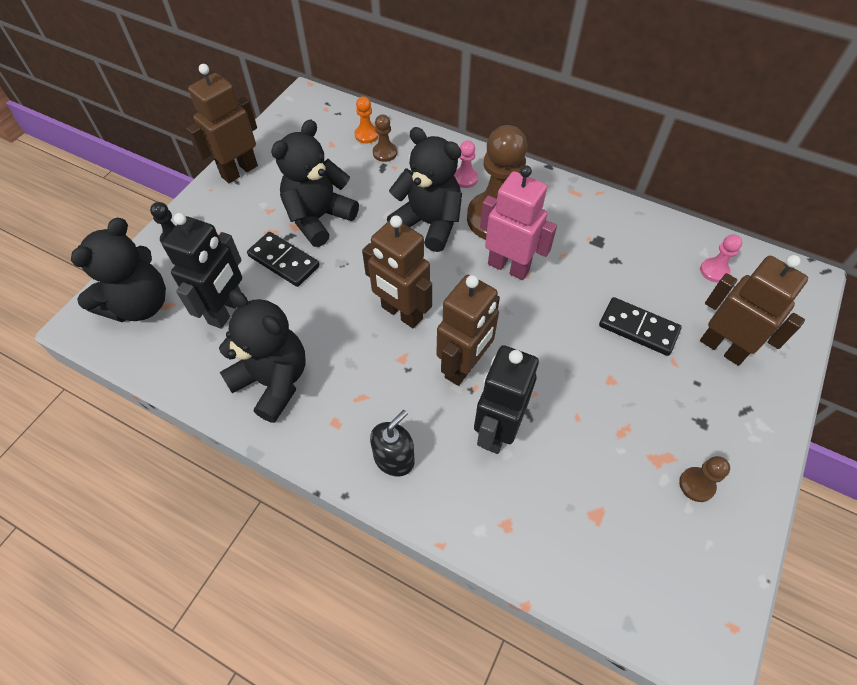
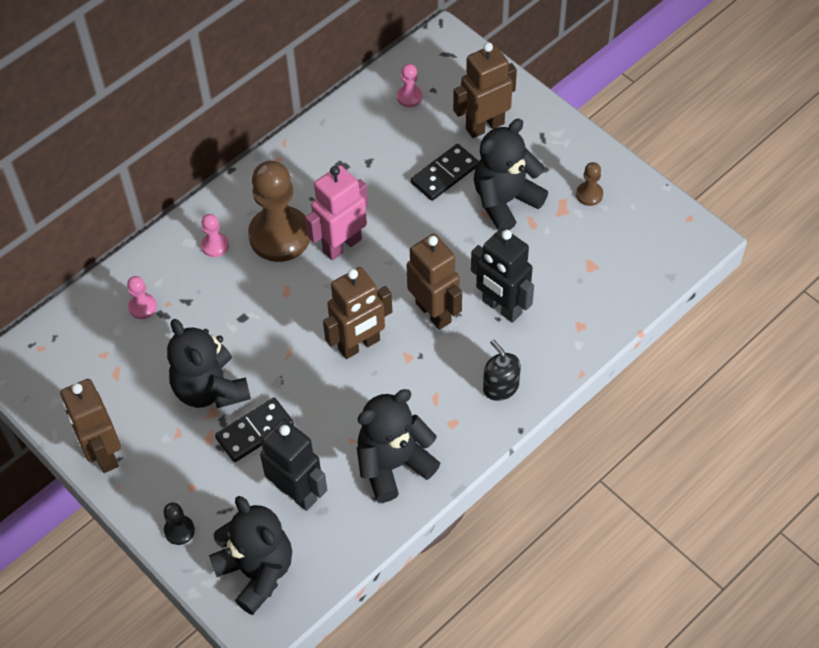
camera: 70 degrees left, 0 degrees up
orange pawn [355,96,379,144] -> none
brown pawn [373,114,397,162] -> pink pawn [127,276,157,319]
black teddy bear [387,127,462,252] -> black teddy bear moved to [474,119,548,230]

